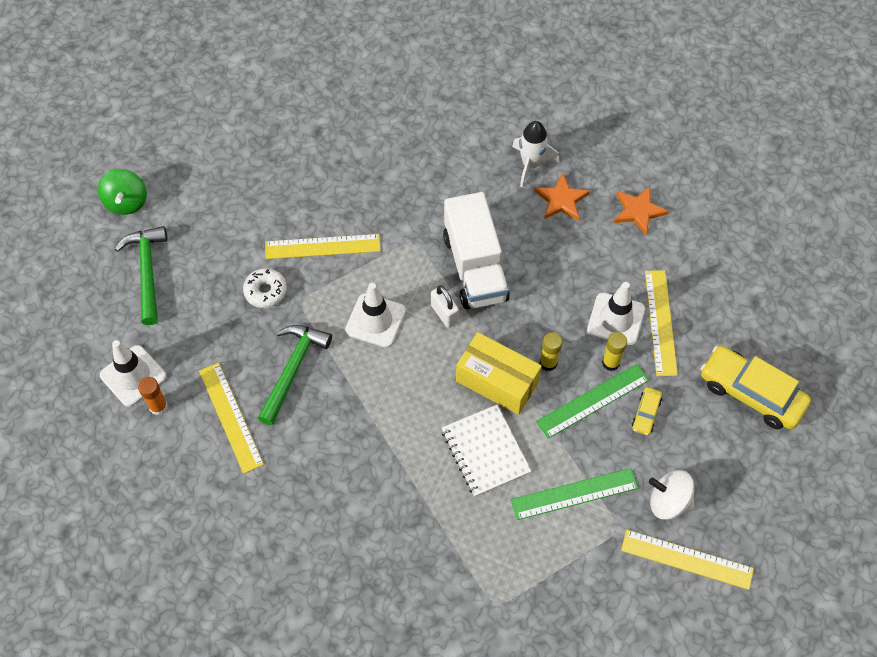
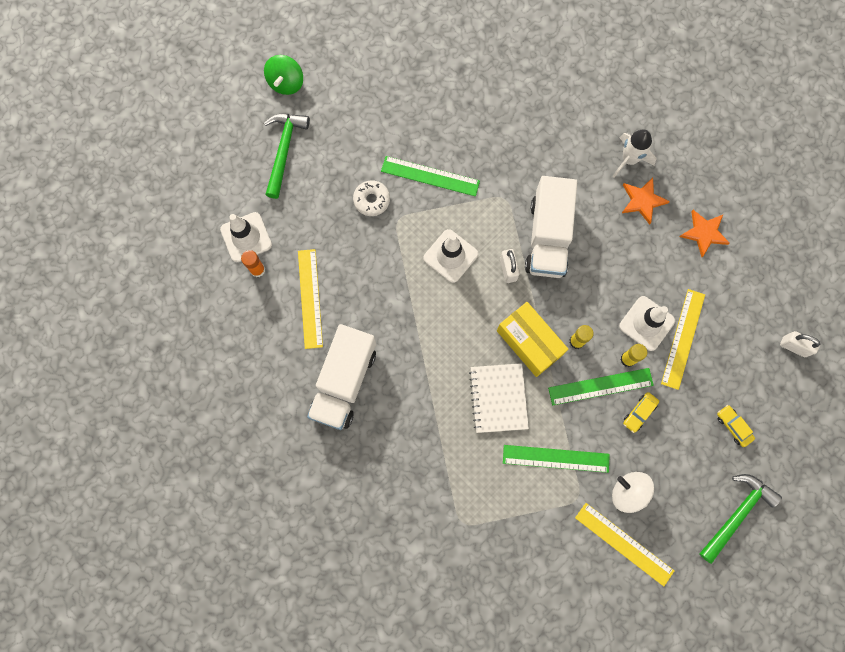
camera: 20 degrees right, 15 degrees up
green hammer [258,325,332,425] -> green hammer moved to [699,474,782,564]
yellow ruler [265,234,381,259] -> green ruler [381,156,480,196]
yellow car [701,346,811,429] -> yellow car [717,405,755,447], size x0.46
none -> white truck [307,324,376,430]
none -> white padlock [780,331,820,357]

